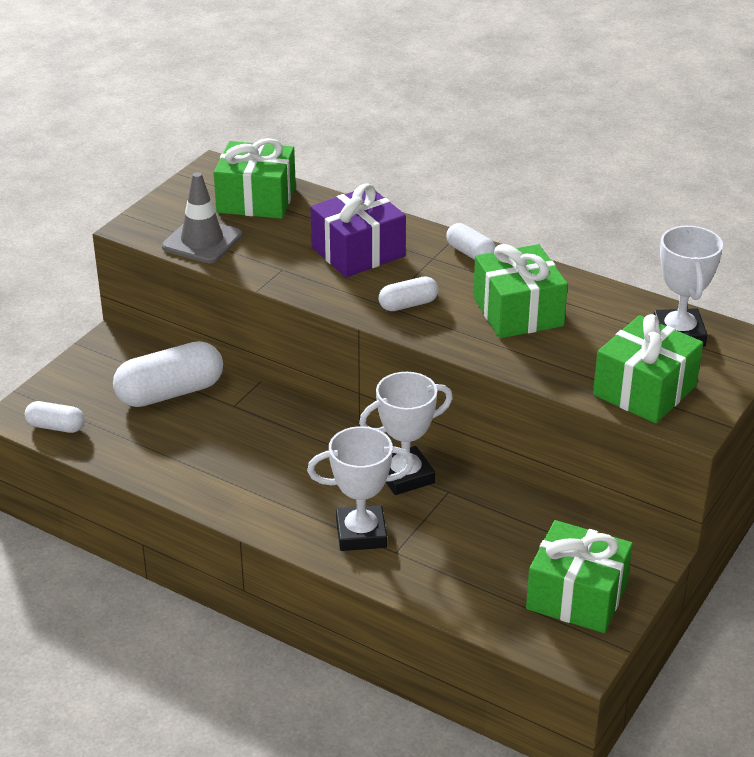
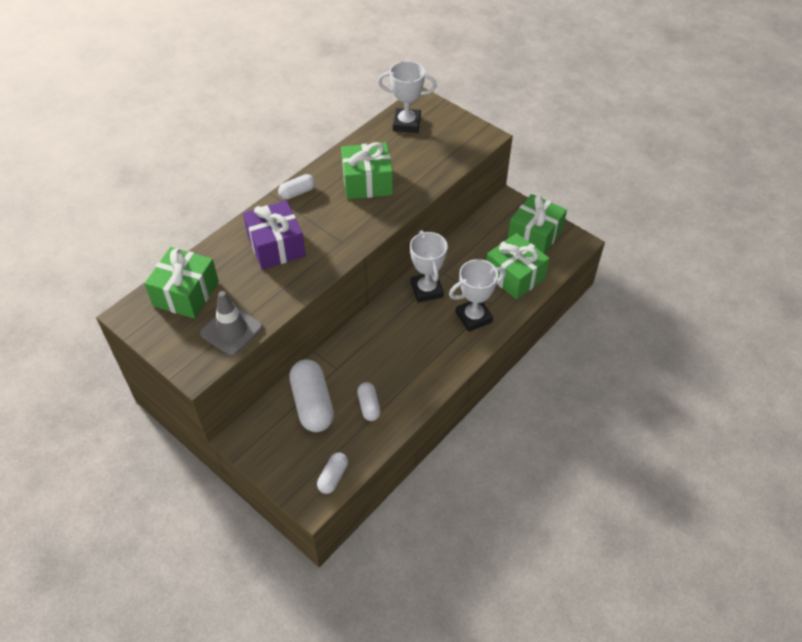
camera: 80 degrees left, 15 degrees up
white trophy [307,426,414,551] -> white trophy turned 60 degrees clockwise [449,259,506,332]
white capsule [379,276,438,311] -> white capsule moved to [357,382,381,421]
green gift [593,314,703,424] -> green gift moved to [486,233,550,300]

